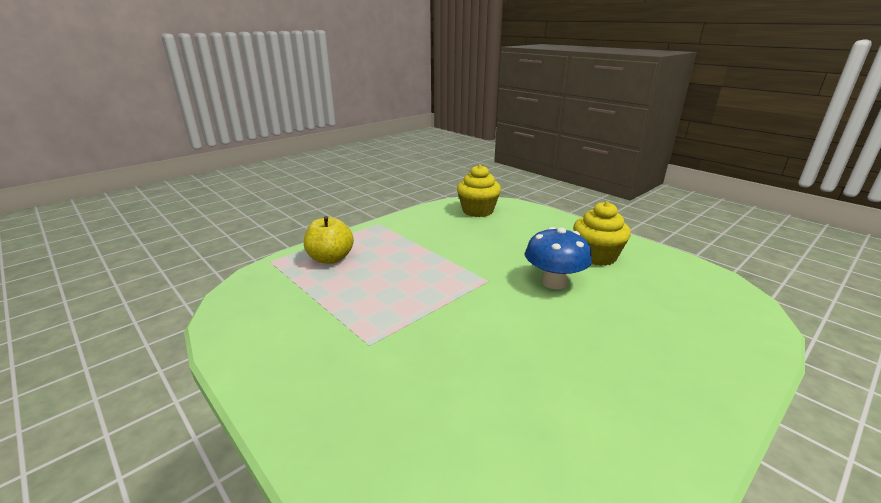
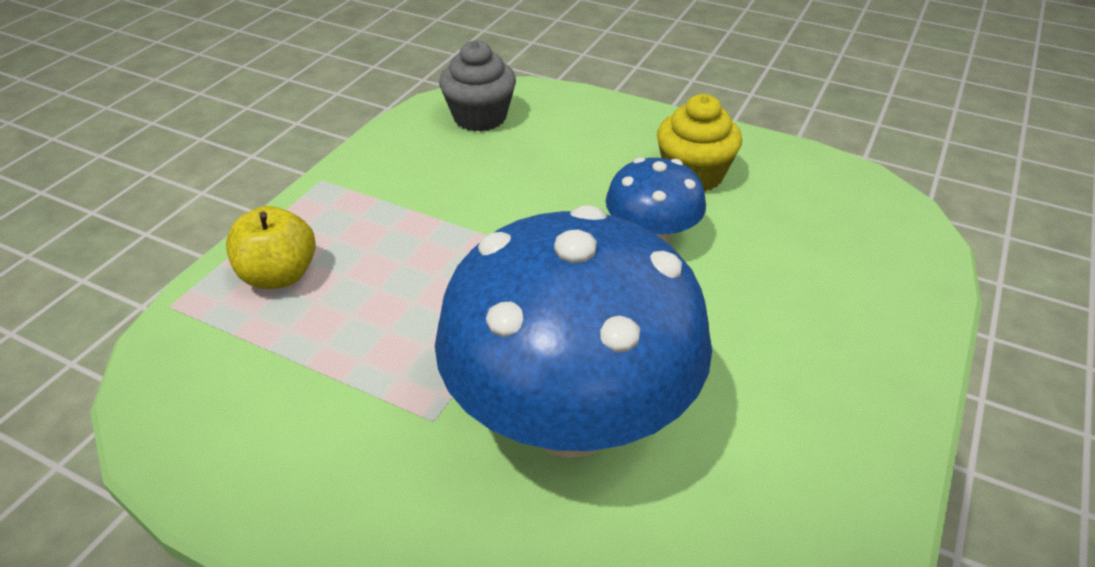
camera: 20 degrees left, 15 degrees up
yellow cupcake [457,165,501,217] -> grey cupcake [439,40,516,132]
none -> blue mushroom [435,205,712,458]

